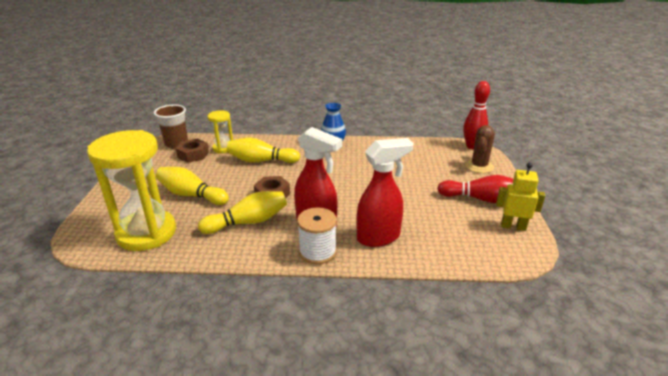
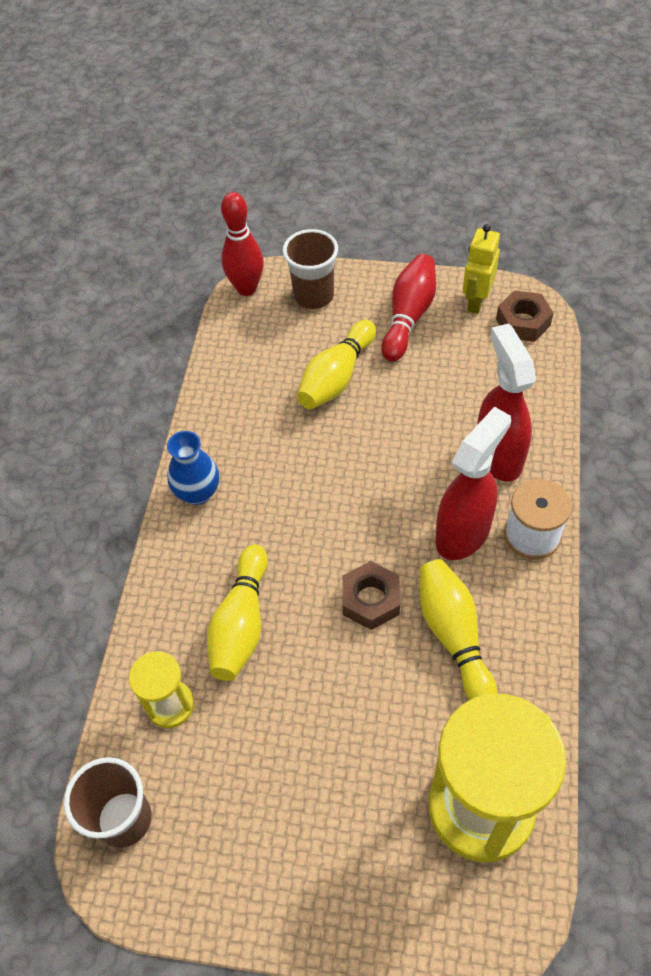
camera: 80 degrees left, 25 degrees up
yellow bowling pin [156,167,229,205] -> yellow bowling pin moved to [297,320,376,409]
brown nut [176,139,209,163] -> brown nut moved to [496,290,553,342]
brown cactus [465,125,495,173] -> brown cup [283,229,338,309]

